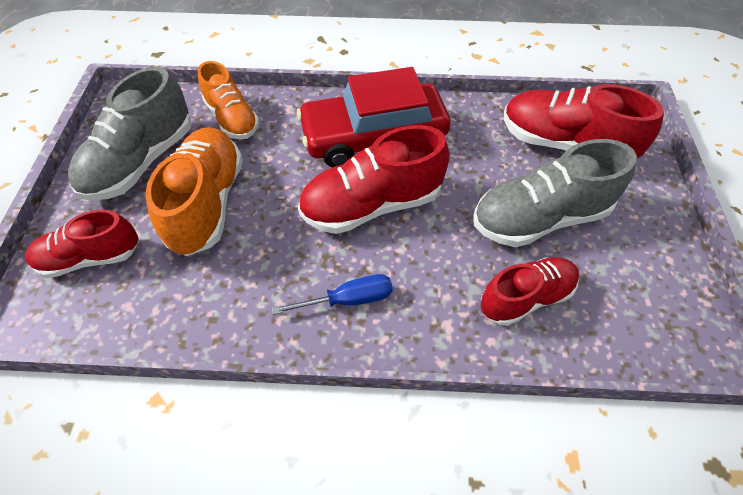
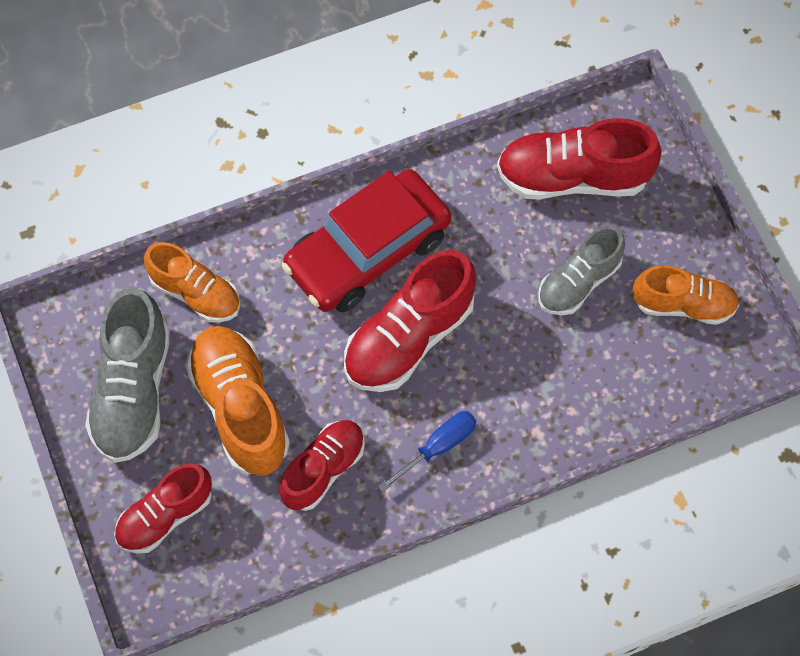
camera: 25 degrees left, 10 degrees up
grey shoe [473,139,637,247] -> grey shoe [538,226,625,315], size x0.66
red shoe [481,257,579,326] -> red shoe moved to [279,420,365,511]
none -> orange shoe [632,265,739,325]

